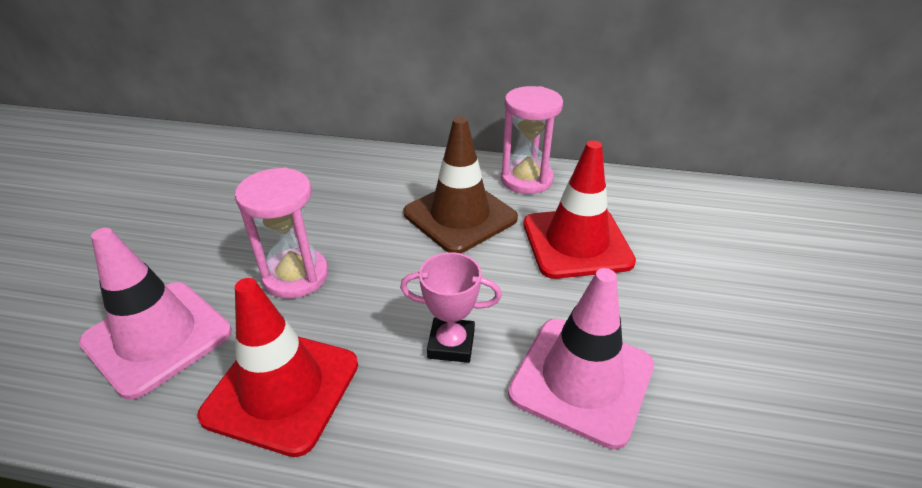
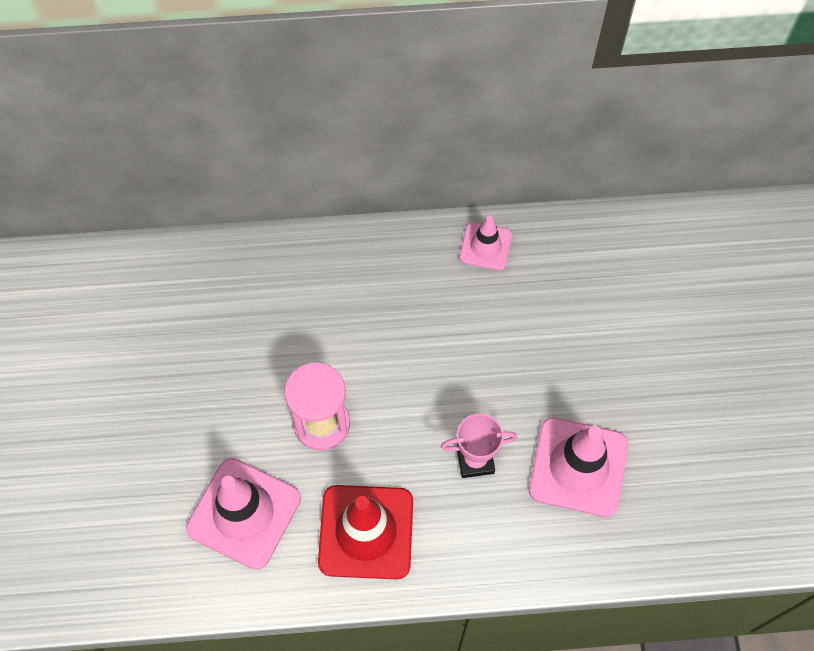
camera: 15 degrees left, 25 degrees up
brown traffic cone [403,117,518,253] -> none
pink hourglass [501,86,563,194] -> pink traffic cone [460,215,512,271]
red traffic cone [524,140,636,279] -> none

